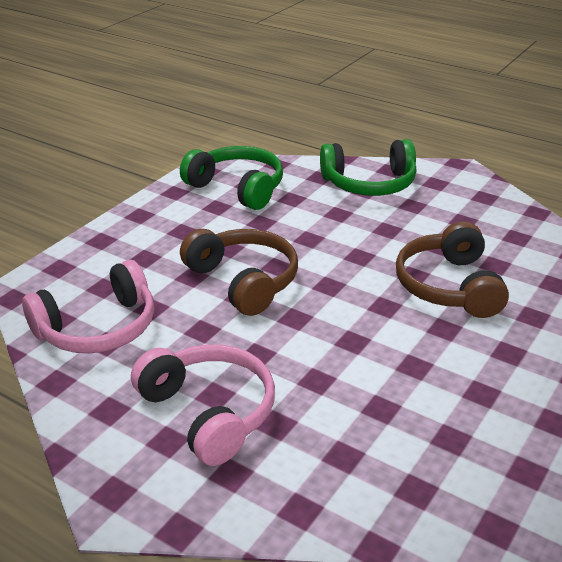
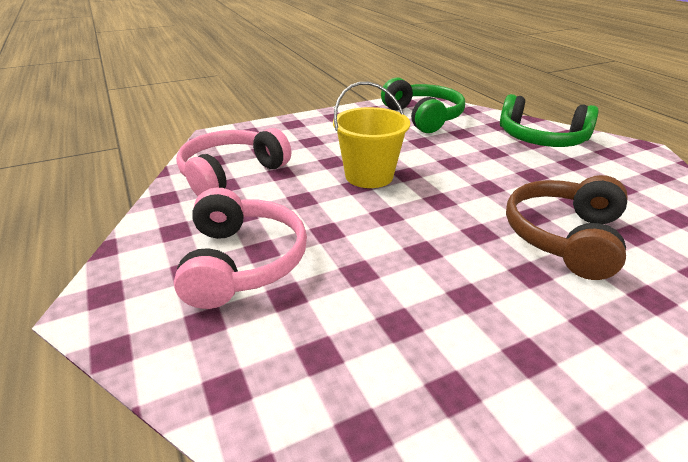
camera: 30 degrees right, 0 degrees up
pink headphones [22,260,154,353] -> pink headphones turned 135 degrees clockwise [176,128,291,196]
brown headphones [180,229,298,316] -> yellow bucket [333,82,410,188]

